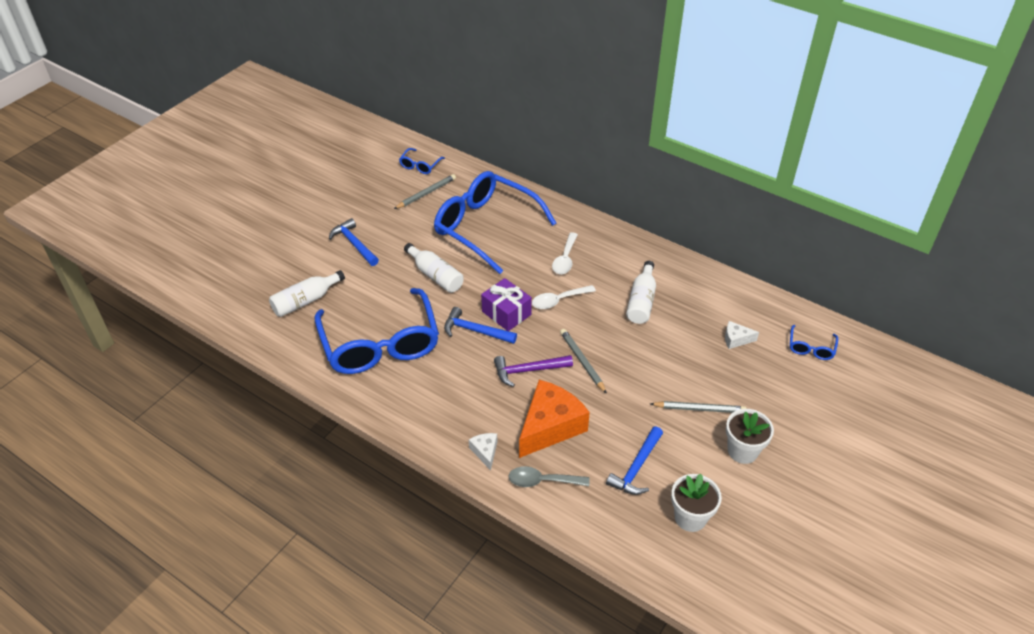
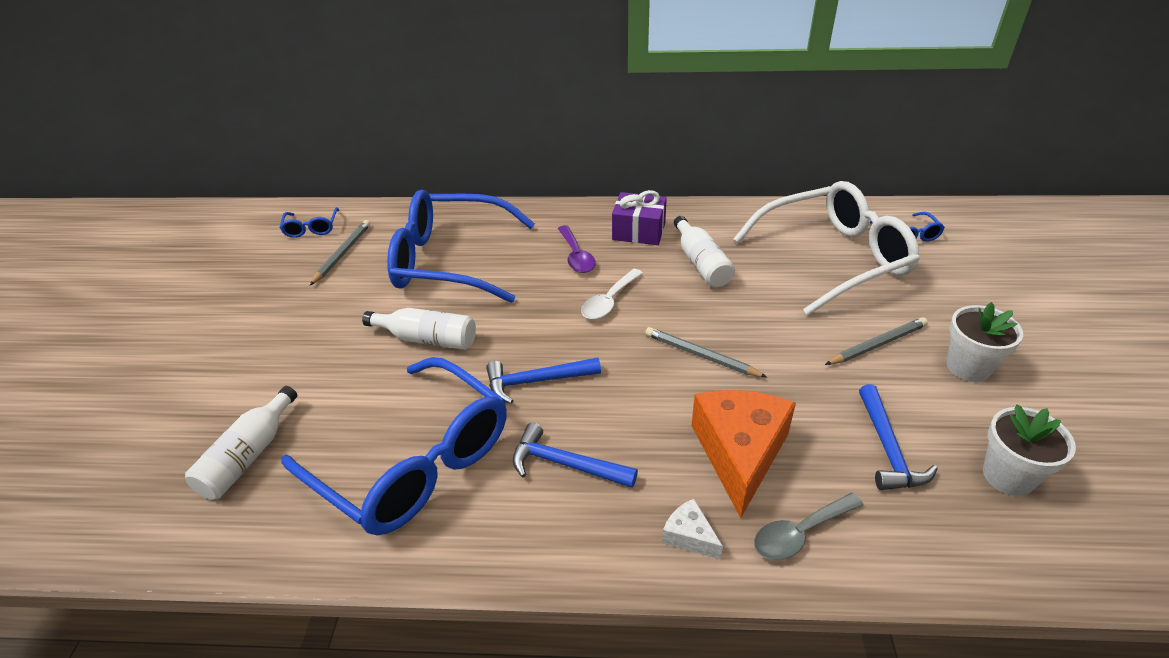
camera: 30 degrees left, 5 degrees down
blue hammer [329,218,379,266] -> blue hammer moved to [513,423,638,488]
purple gift [481,278,532,331] -> purple gift moved to [612,190,667,245]
purple hammer [494,355,573,387] -> none
white spoon [552,232,578,274] -> purple spoon [558,225,596,273]
white cheese [725,321,759,349] -> white glasses [733,181,920,316]

